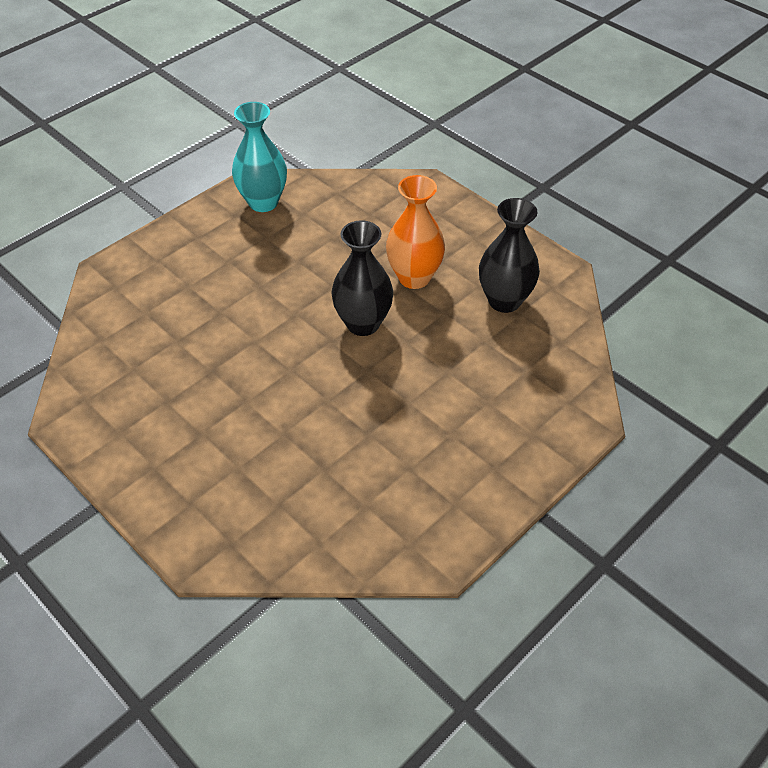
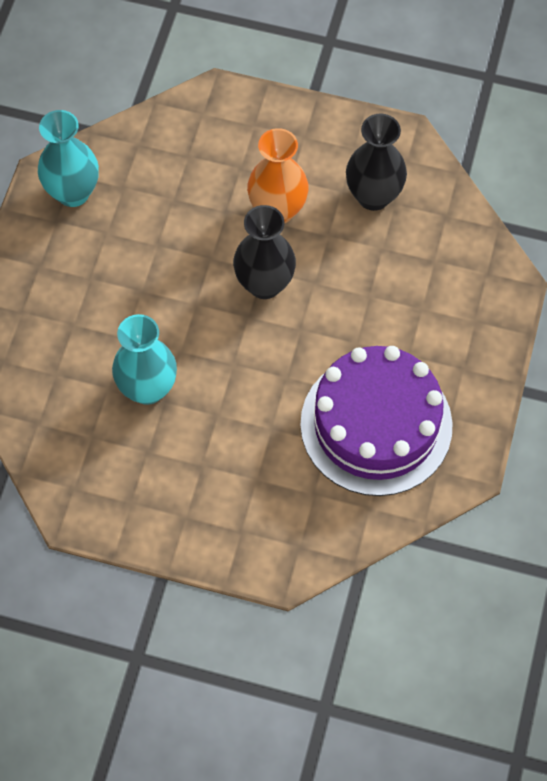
camera: 30 degrees left, 15 degrees up
none -> turquoise vase [112,314,177,405]
none -> purple cake [300,346,453,496]

